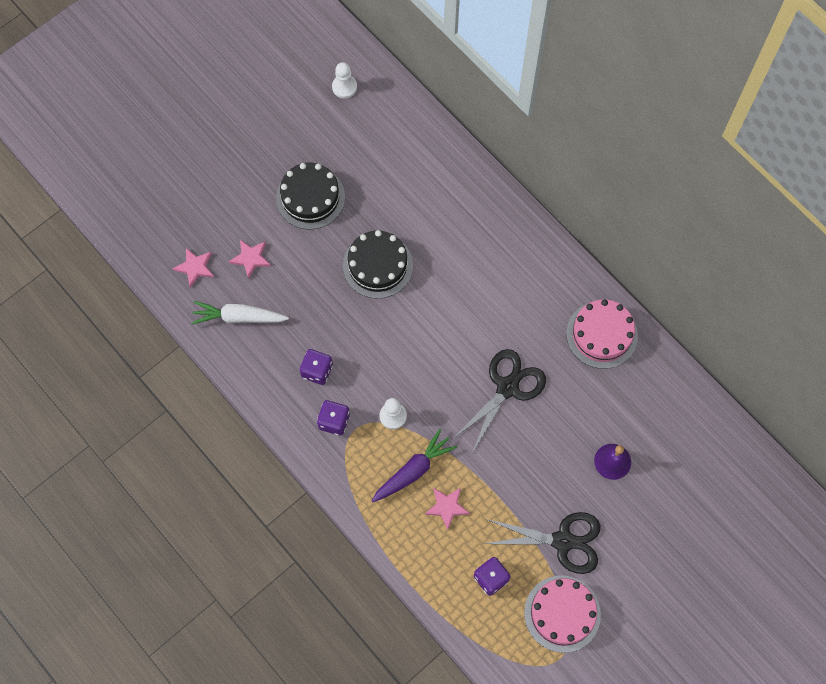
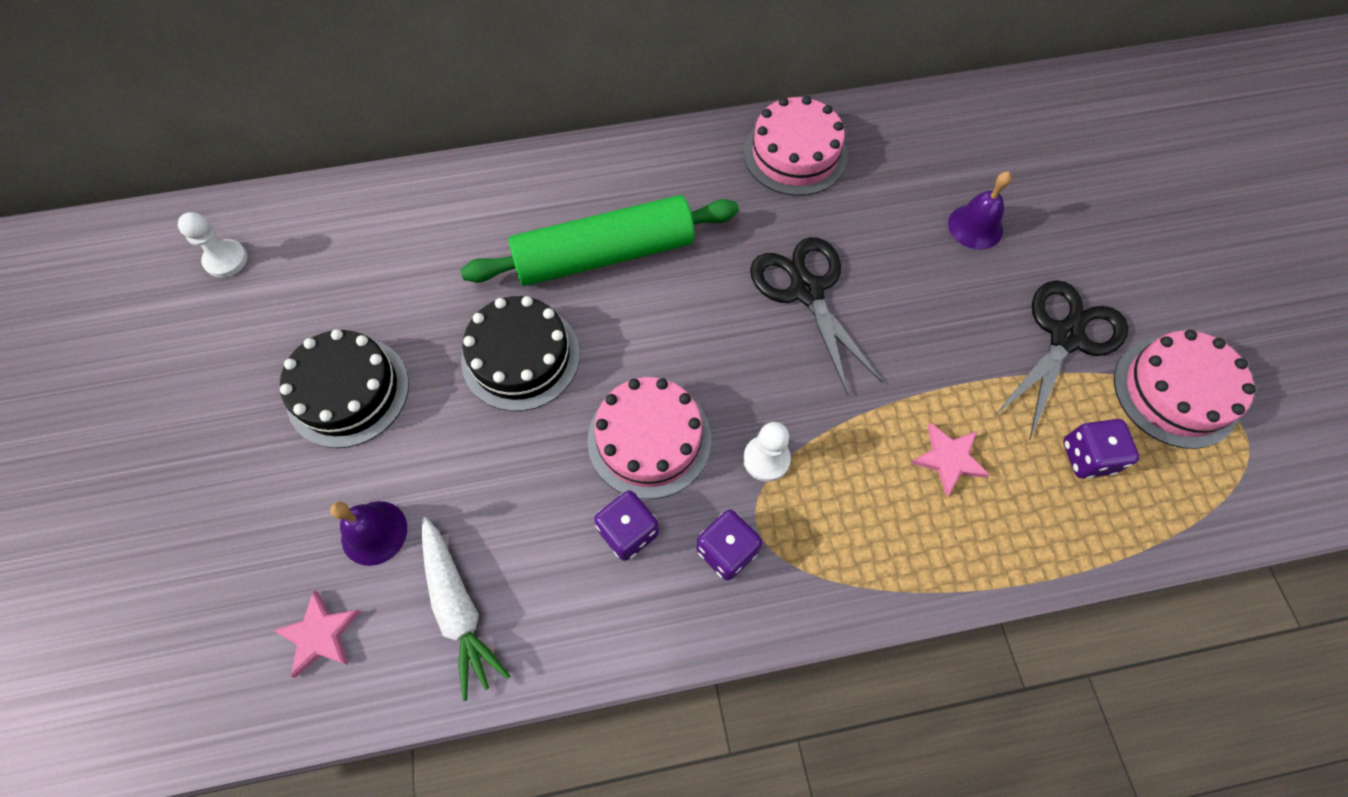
camera: 60 degrees left, 5 degrees down
white carrot [191,301,289,324] -> white carrot turned 60 degrees counterclockwise [422,517,510,701]
pink star [229,240,271,279] -> purple bell [330,501,407,566]
purple carrot [372,429,457,502] -> none
none -> green rolling pin [461,195,739,286]
none -> pink cake [588,377,711,499]

